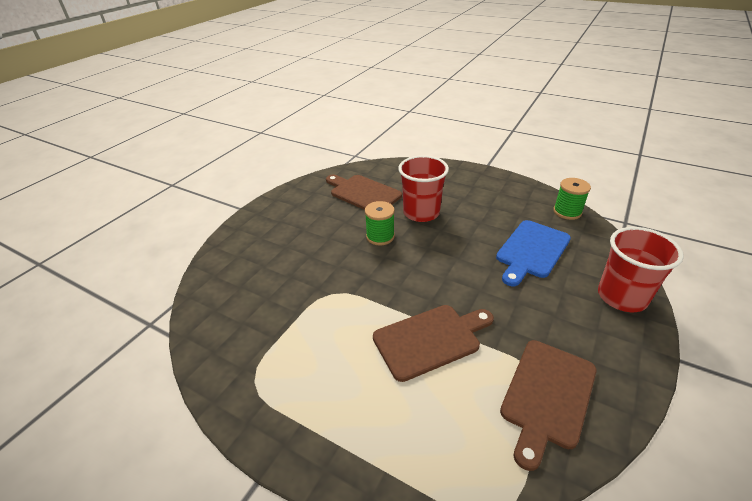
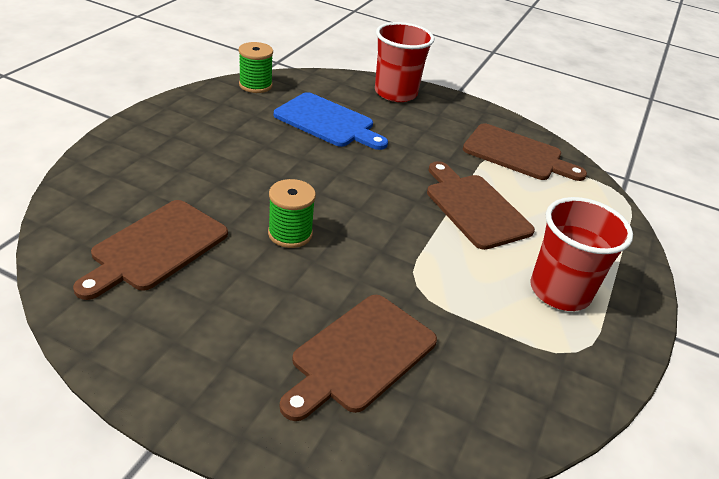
camera: 100 degrees left, 0 degrees up
red cup [398,155,449,222] -> red cup moved to [530,197,633,311]
none -> brown cutting board [280,295,437,421]

